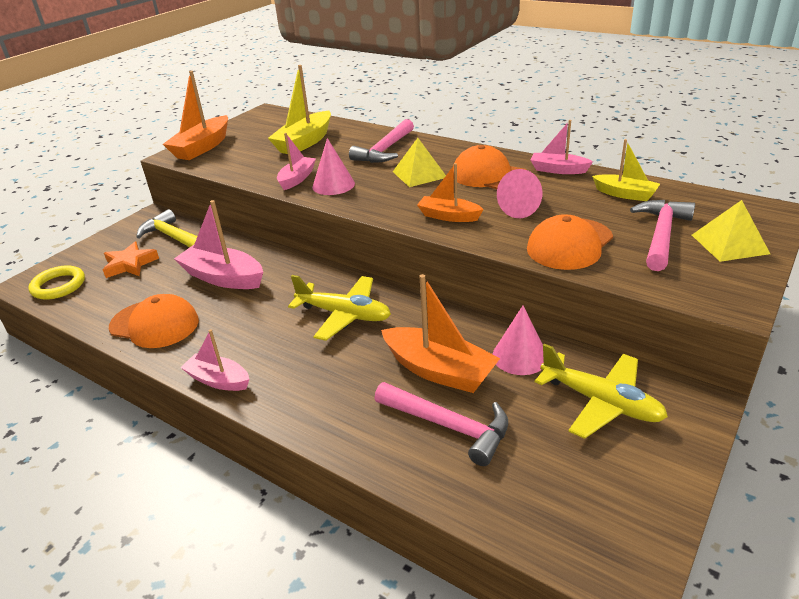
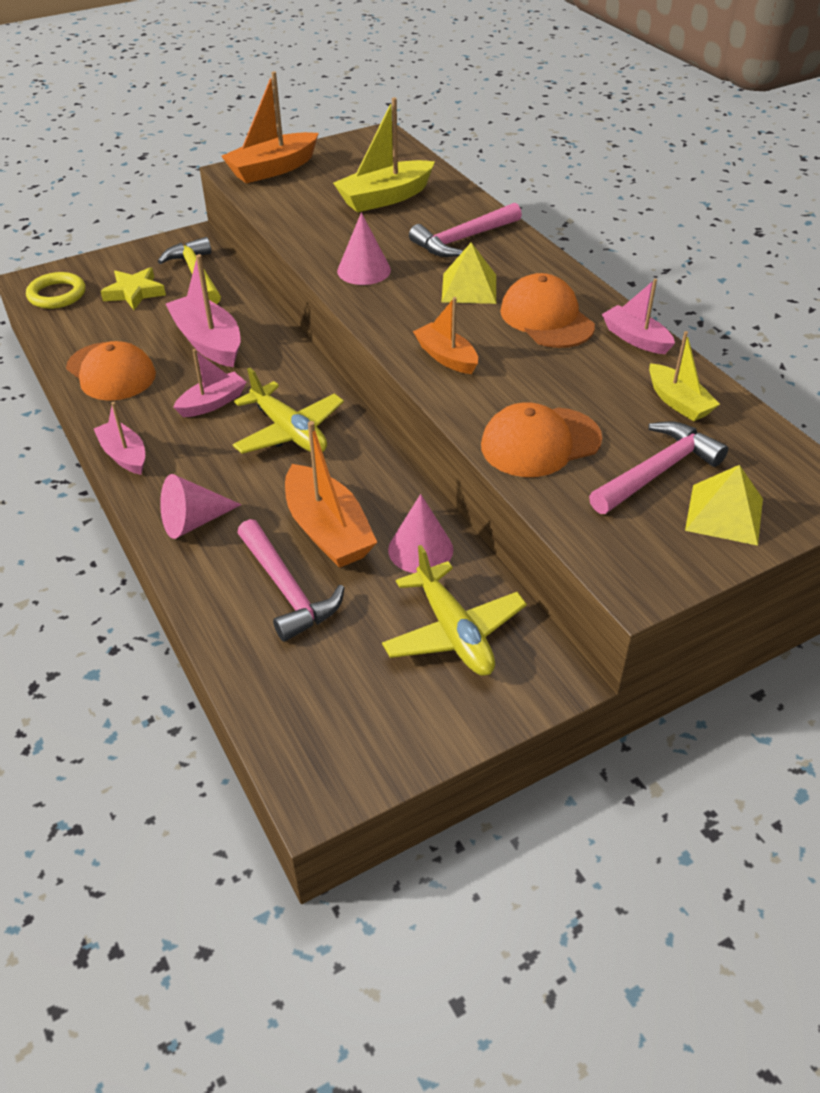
camera: 25 degrees right, 10 degrees up
orange star [103,242,159,278] -> yellow star [100,267,166,310]
pink boat [277,133,316,190] -> pink boat moved to [173,349,247,417]
pink cone [497,169,542,218] -> pink cone moved to [160,474,241,539]

